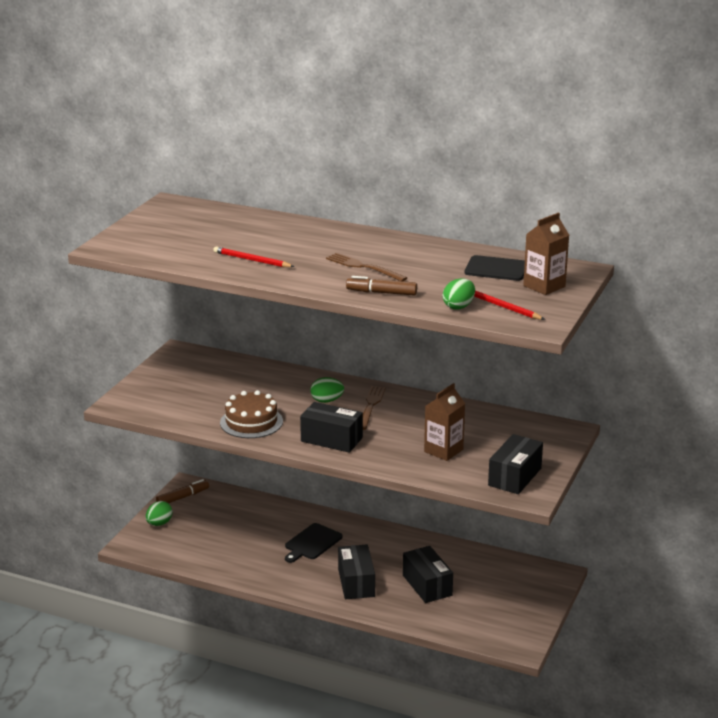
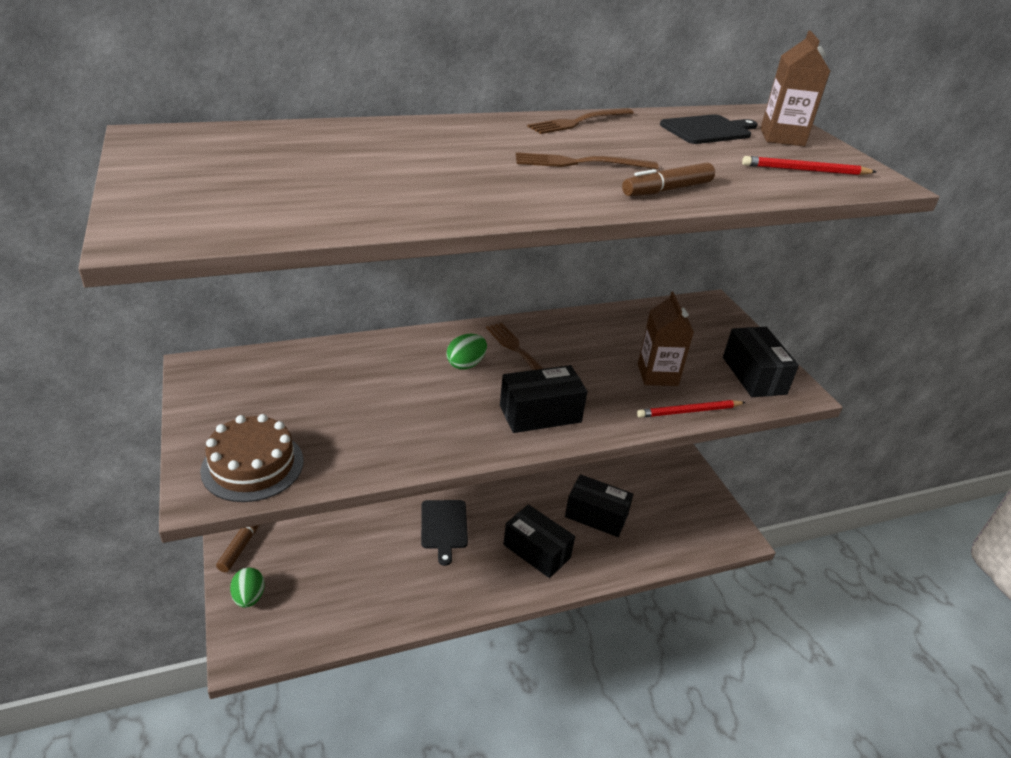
camera: 45 degrees left, 10 degrees up
red pencil [213,246,294,267] -> red pencil moved to [637,400,746,418]
brown cake [220,390,283,438] -> brown cake moved to [200,414,303,502]
green egg [443,278,475,310] -> none
none -> brown fork [527,108,634,134]

